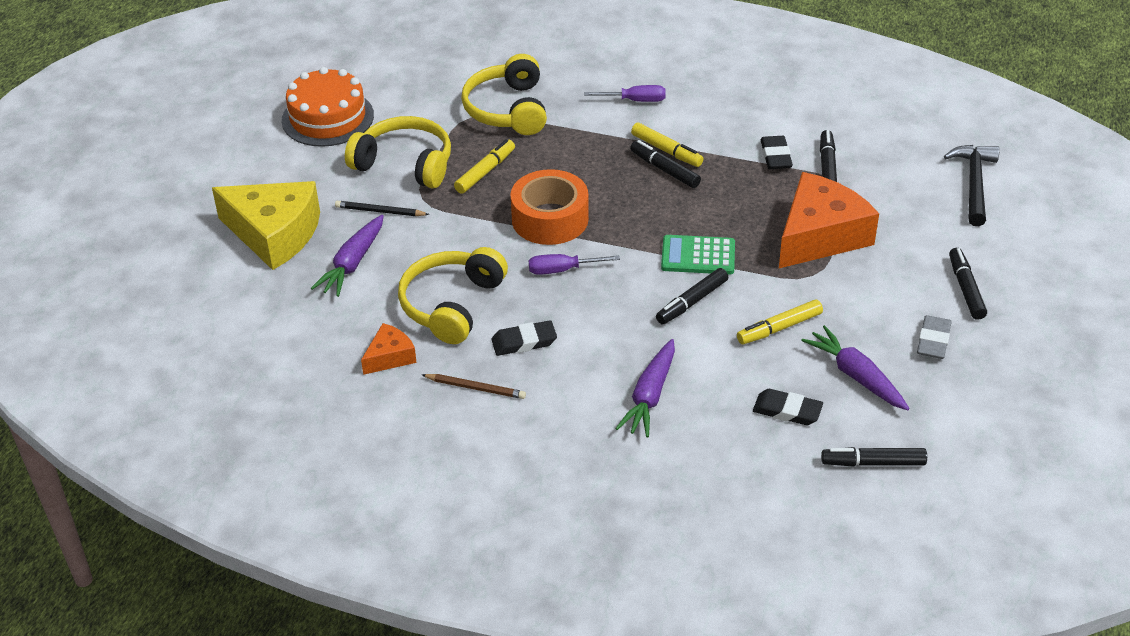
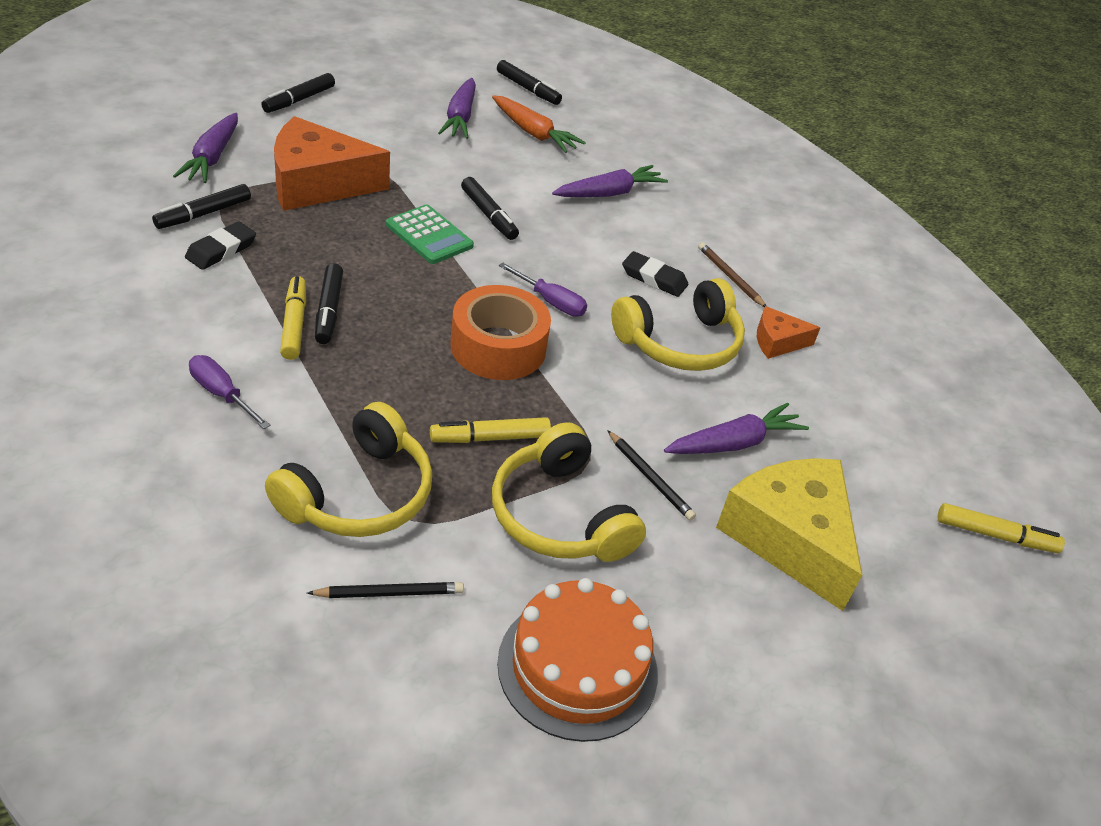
camera: 145 degrees left, 0 degrees up
black marker [656,268,728,324] -> black marker turned 60 degrees clockwise [461,177,519,240]
yellow marker [737,299,823,345] -> yellow marker moved to [938,503,1065,553]
black eraser [753,389,823,425] -> orange carrot [492,95,586,153]
grey eraser [917,315,952,359] -> none
black hammer [944,145,999,226] -> none
none -> purple carrot [173,113,238,183]
none -> black pencil [307,582,464,598]

